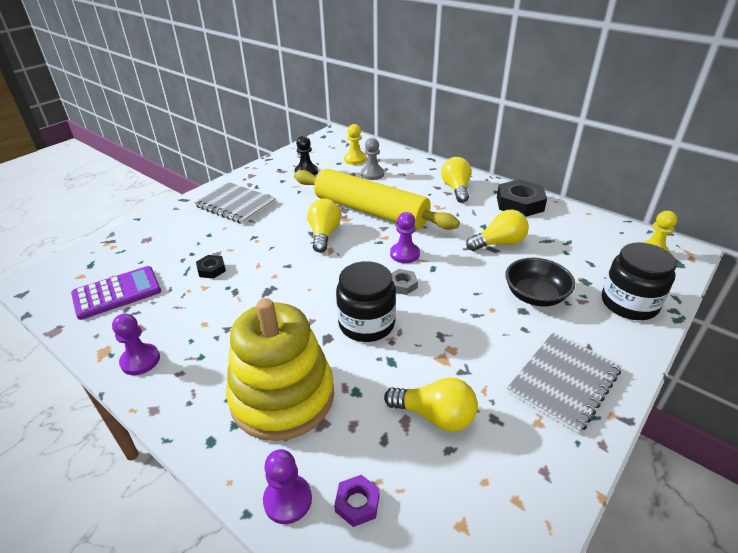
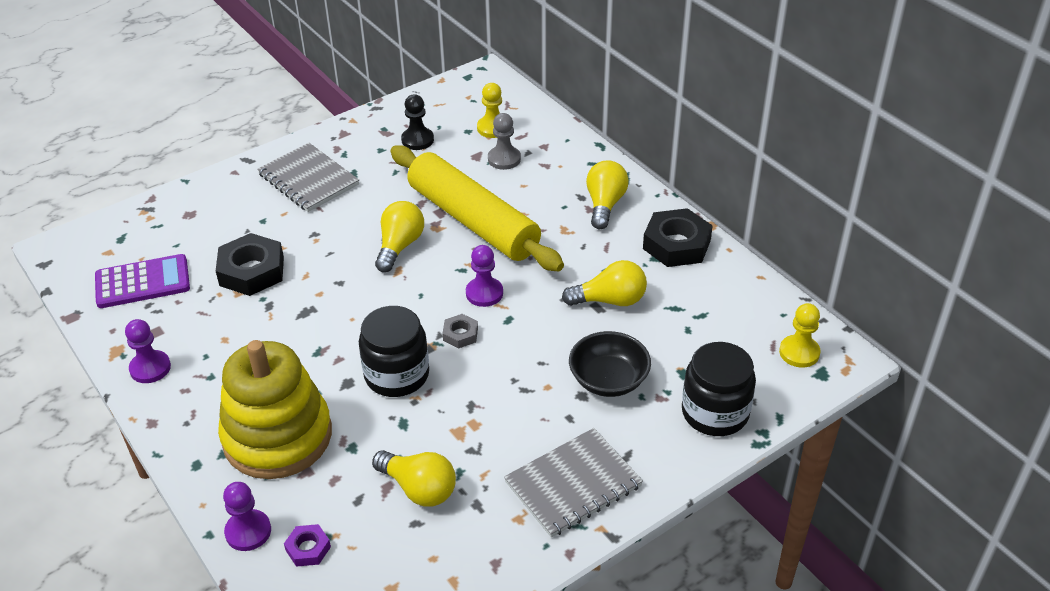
camera: 15 degrees right, 5 degrees up
black nut [196,255,226,279] -> black nut [216,233,284,296], size x1.98

